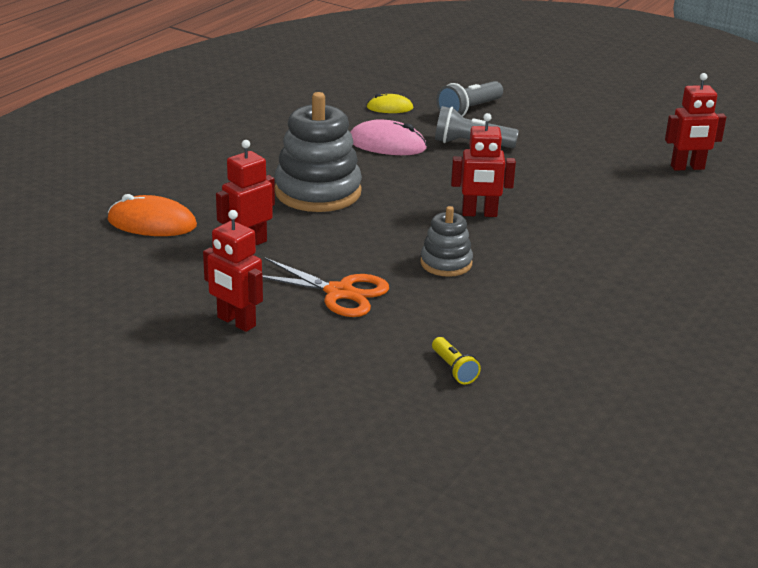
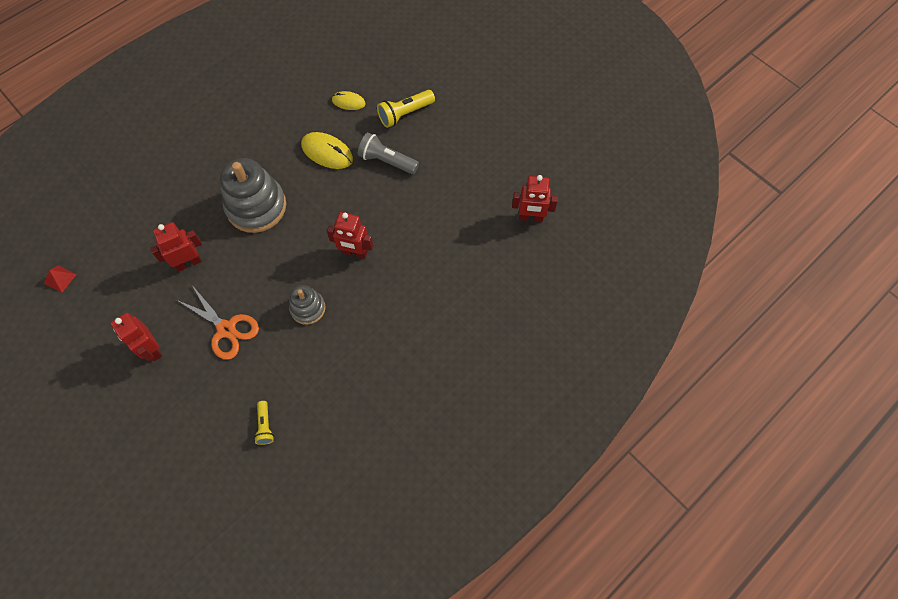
camera: 15 degrees right, 35 degrees up
orange mouse [108,194,197,236] -> none
pink mouse [350,119,427,155] -> yellow mouse [301,132,353,169]
grey flashlight [436,81,503,116] -> yellow flashlight [377,90,435,128]
none -> red pyramid [44,265,77,293]

